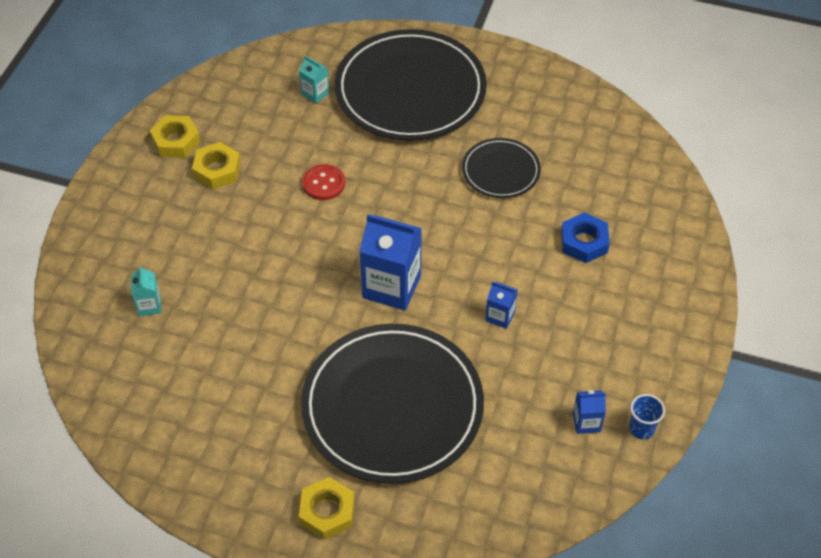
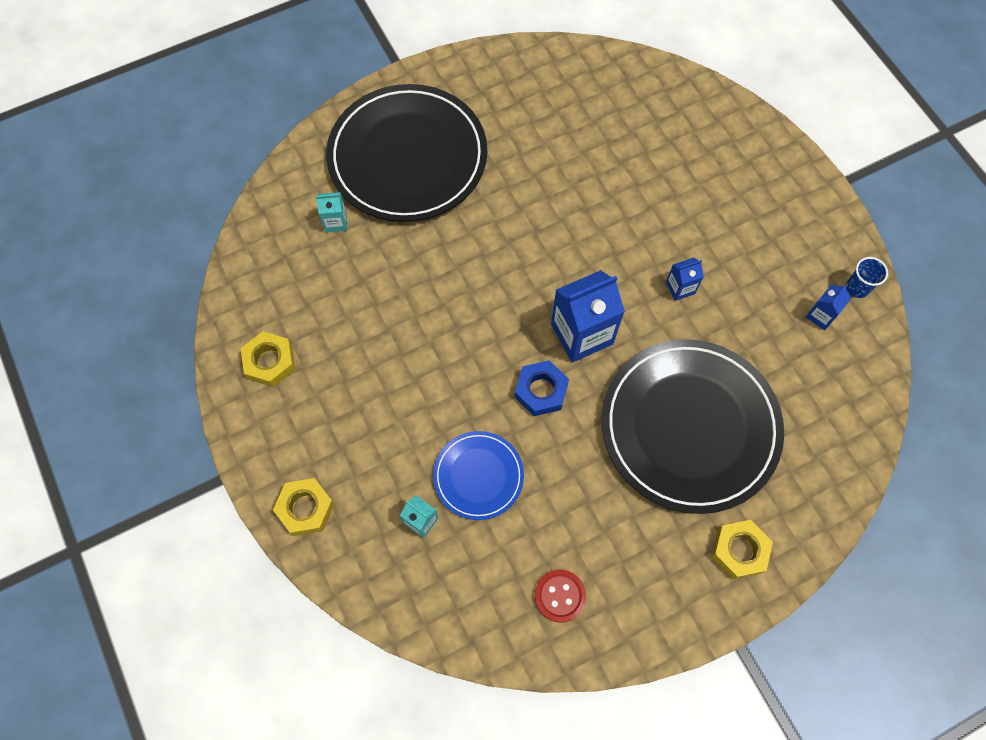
camera: 45 degrees left, 15 degrees up
yellow nut [192,142,241,189] -> yellow nut moved to [273,478,334,536]
red button [302,164,345,200] -> red button moved to [535,569,586,623]
black plate [462,138,541,198] -> none
blue nut [561,212,610,263] -> blue nut moved to [515,360,569,416]
none -> blue plate [433,431,524,520]

